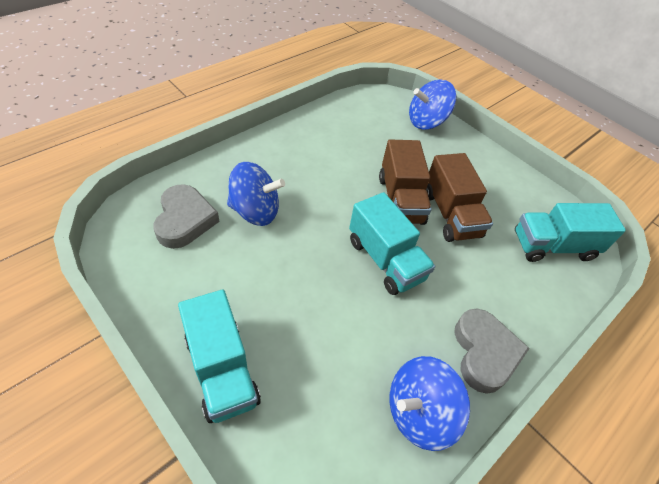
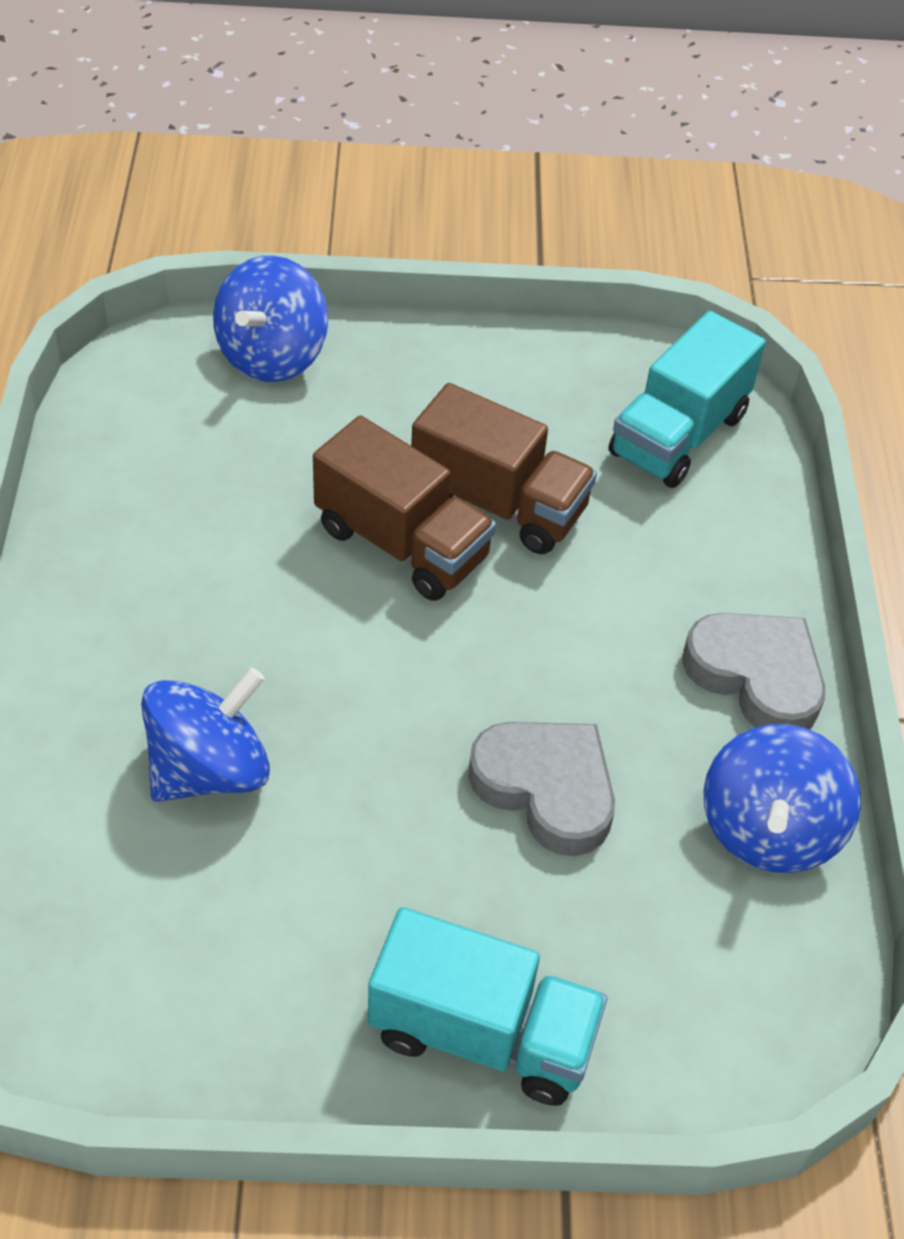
camera: 45 degrees left, 0 degrees up
grey heart [153,184,220,249] -> grey heart moved to [468,722,615,856]
turquoise truck [349,192,435,295] -> none

